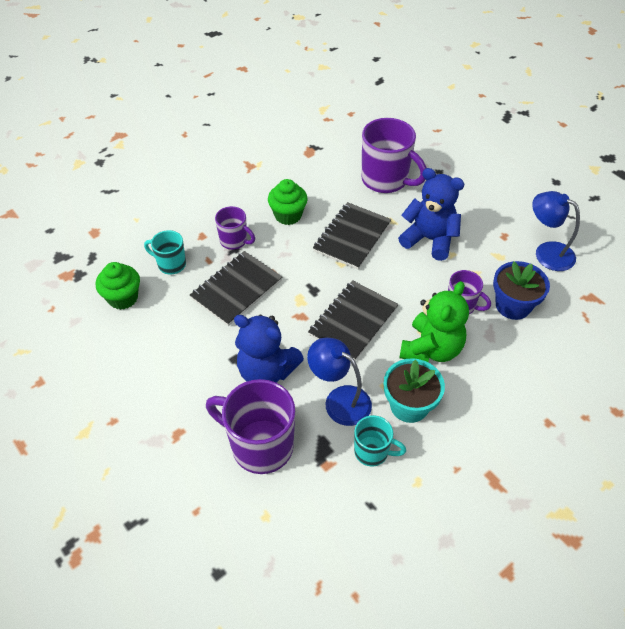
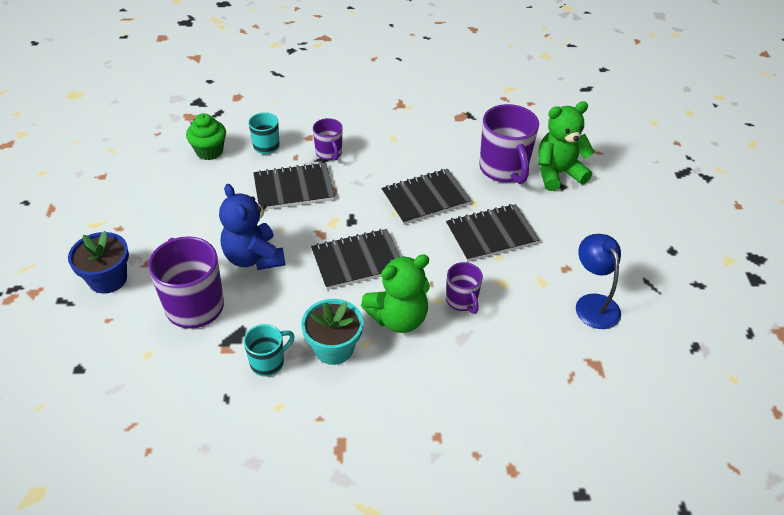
camera: 35 degrees right, 5 degrees down
green cupcake [268,179,308,225] -> none
blue lamp [307,338,372,426] -> none
turquoise mug [354,415,406,466] -> turquoise mug turned 90 degrees counterclockwise [244,324,295,377]
blue teddy bear [398,168,464,261] -> black notebook [446,204,540,262]
blue flower pot [493,261,550,320] -> blue flower pot moved to [68,231,129,294]
none -> green teddy bear [538,101,595,191]

